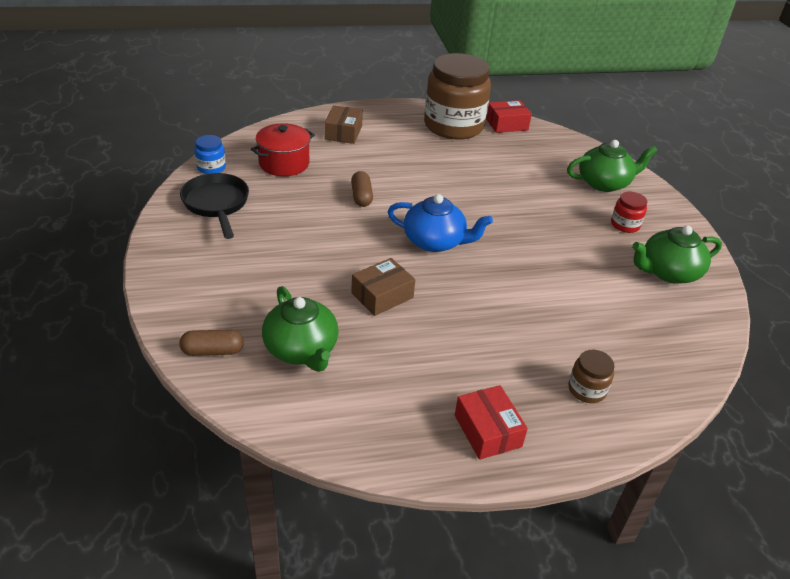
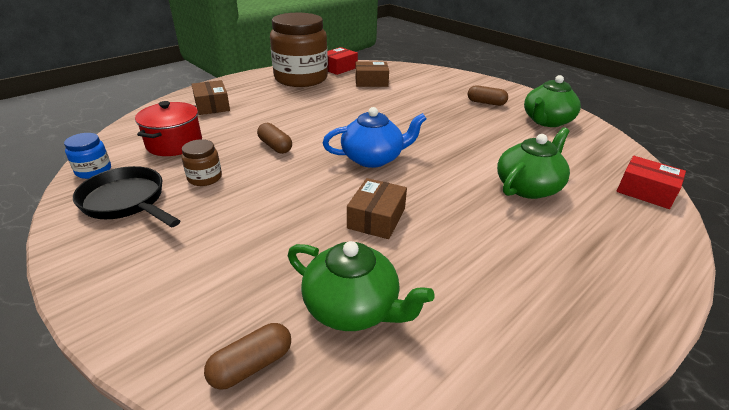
camera: 30 degrees left, 5 degrees down
red box [455,385,528,460] -> red box moved to [617,156,686,209]
green teapot [567,140,657,192] -> green teapot moved to [497,127,570,199]
brown jar [568,350,615,403] -> brown jar moved to [181,139,222,186]
red jar [611,192,647,233] -> brown capsule [468,85,508,106]
none -> brown box [355,62,389,87]

